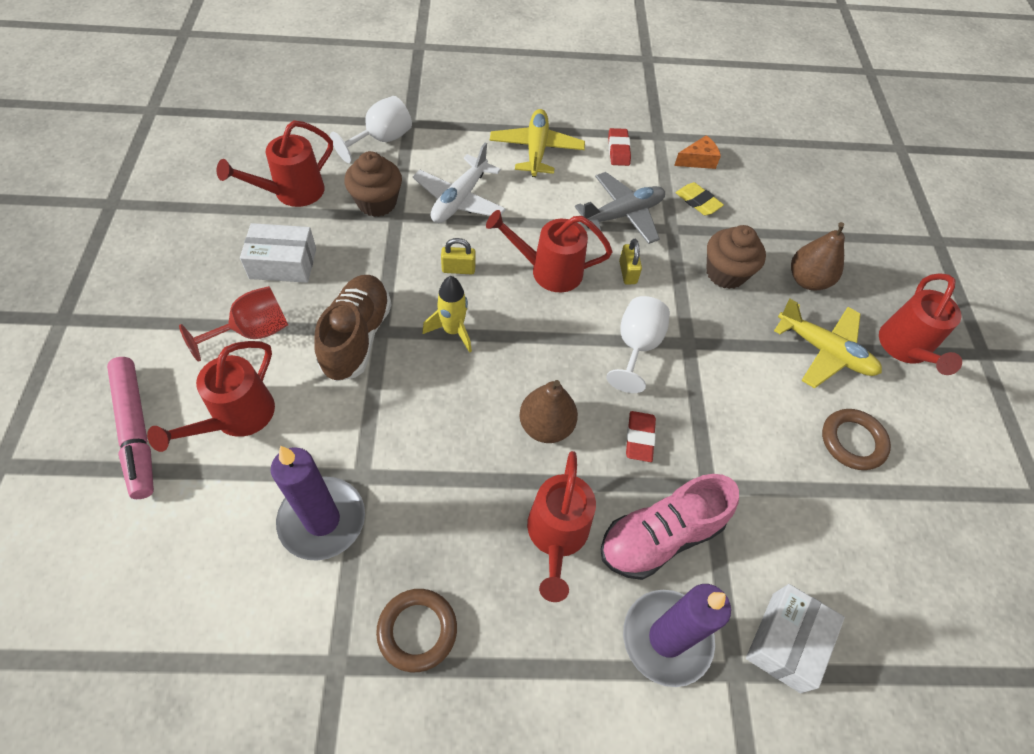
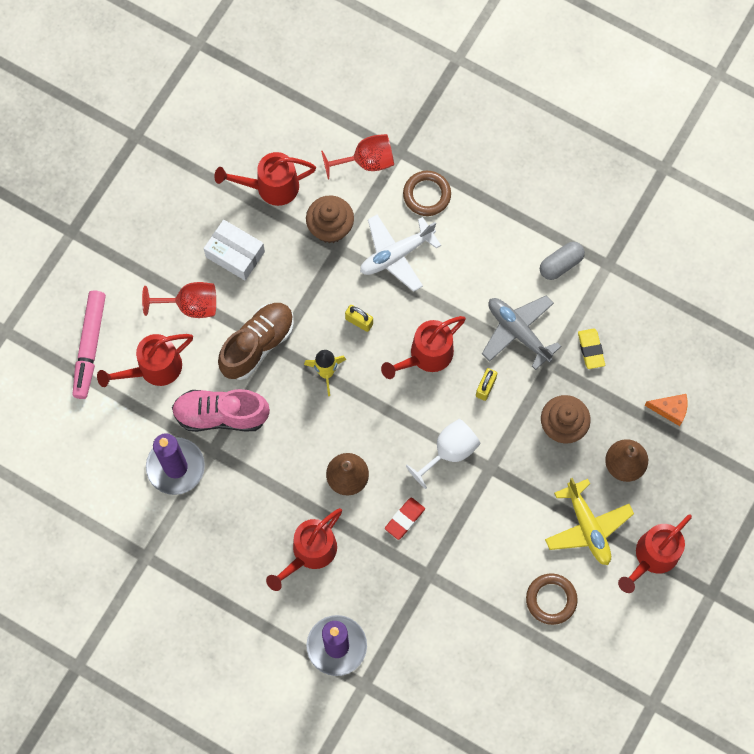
camera: 35 degrees right, 15 degrees up
white goblet [330,96,412,163] -> red goblet [321,134,394,179]
brown ring [376,589,457,672] -> brown ring moved to [403,171,451,216]
red watering can [486,210,612,292] -> red watering can turned 75 degrees counterclockwise [381,316,466,379]
yellow plane [490,109,585,177] -> none
grey plane [575,172,665,244] -> grey plane turned 135 degrees counterclockwise [482,295,562,370]
pink shoe [601,474,739,580] -> pink shoe moved to [172,389,270,432]
red eraser [608,128,631,166] -> grey capsule [540,242,585,280]
orange cheese [674,135,721,169] -> orange cheese moved to [644,394,687,426]
white box [746,584,845,693] -> none

